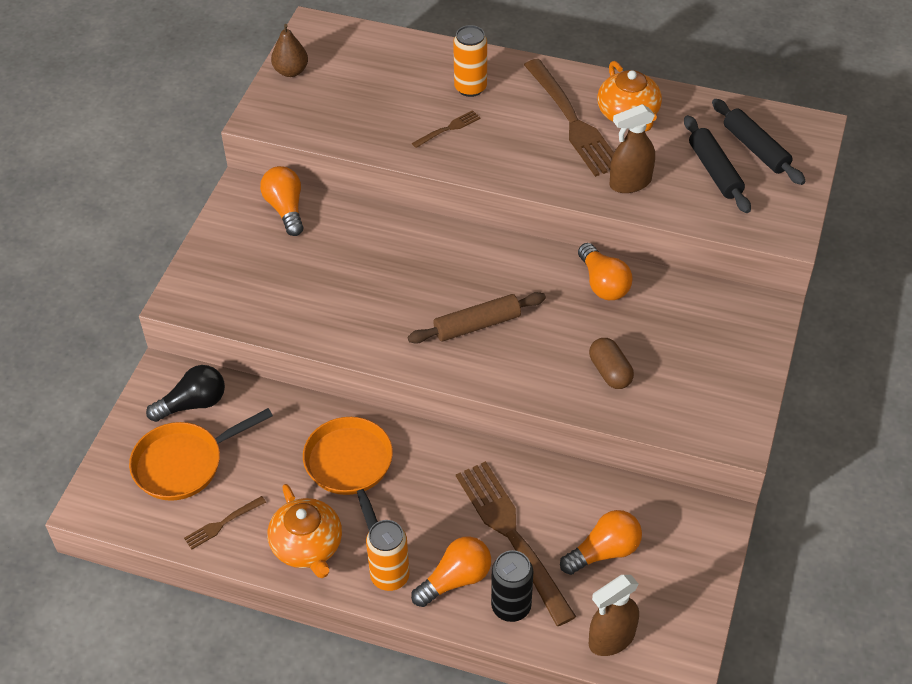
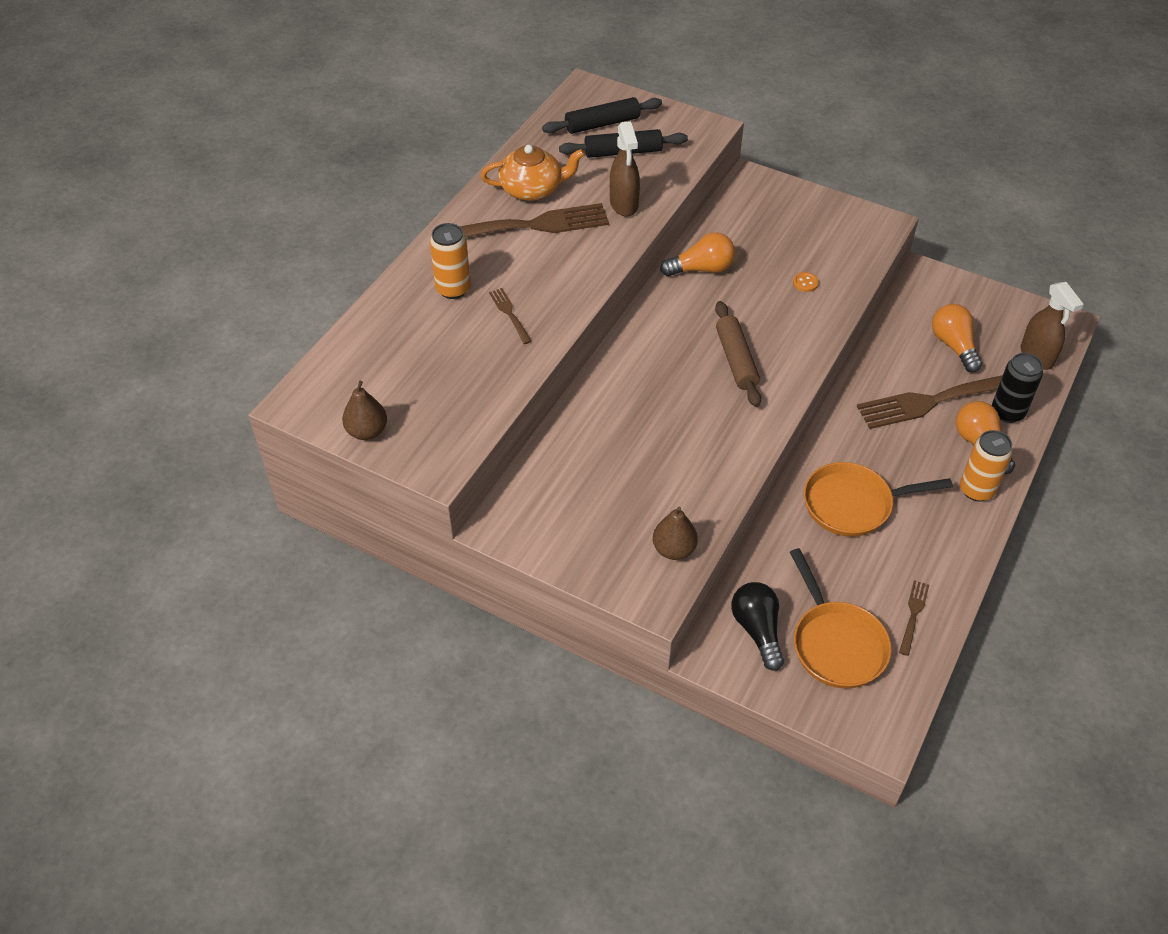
camera: 80 degrees left, 0 degrees up
brown fork [184,496,266,549] -> brown fork turned 135 degrees counterclockwise [899,580,929,656]
orange light bulb [260,166,303,236] -> none
orange teapot [268,484,342,578] -> none
brown capsule [589,338,634,389] -> orange button [793,272,819,292]
none -> brown pear [653,507,698,560]

